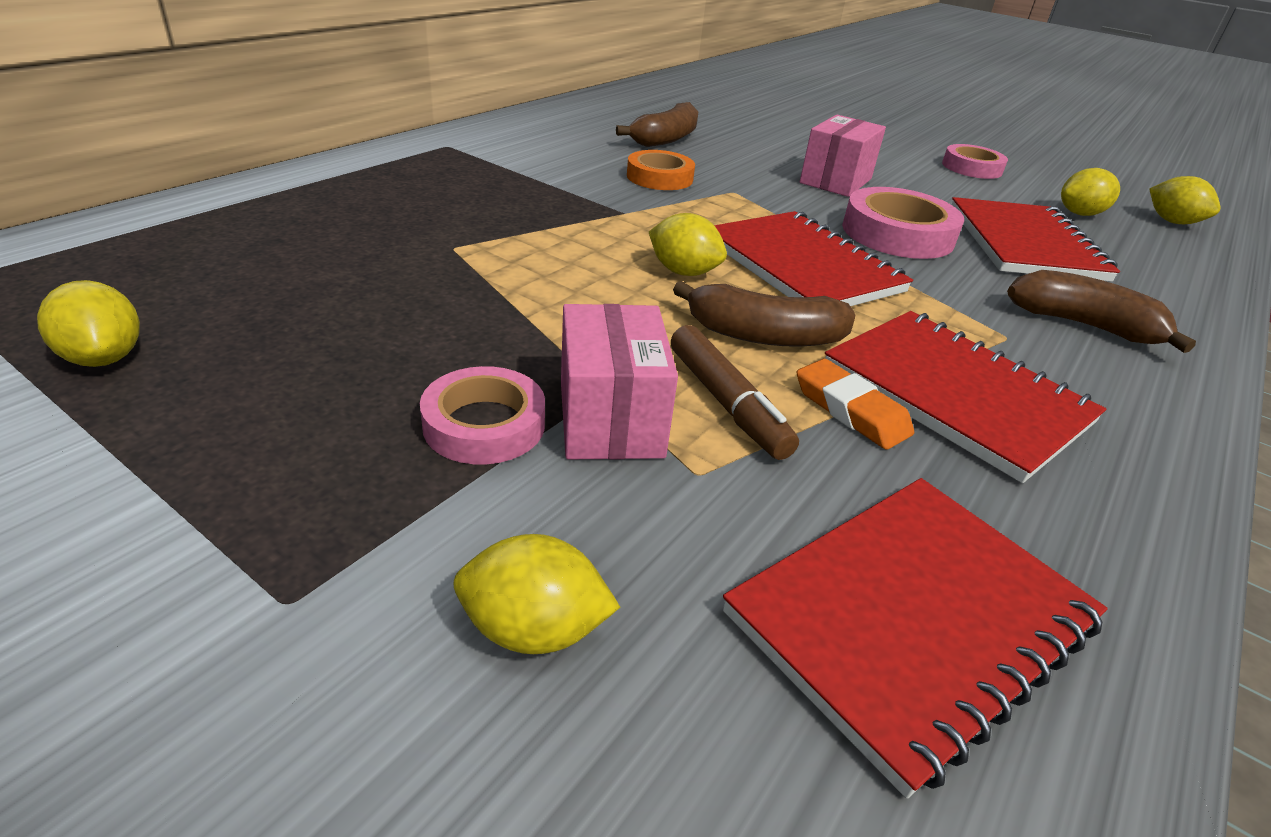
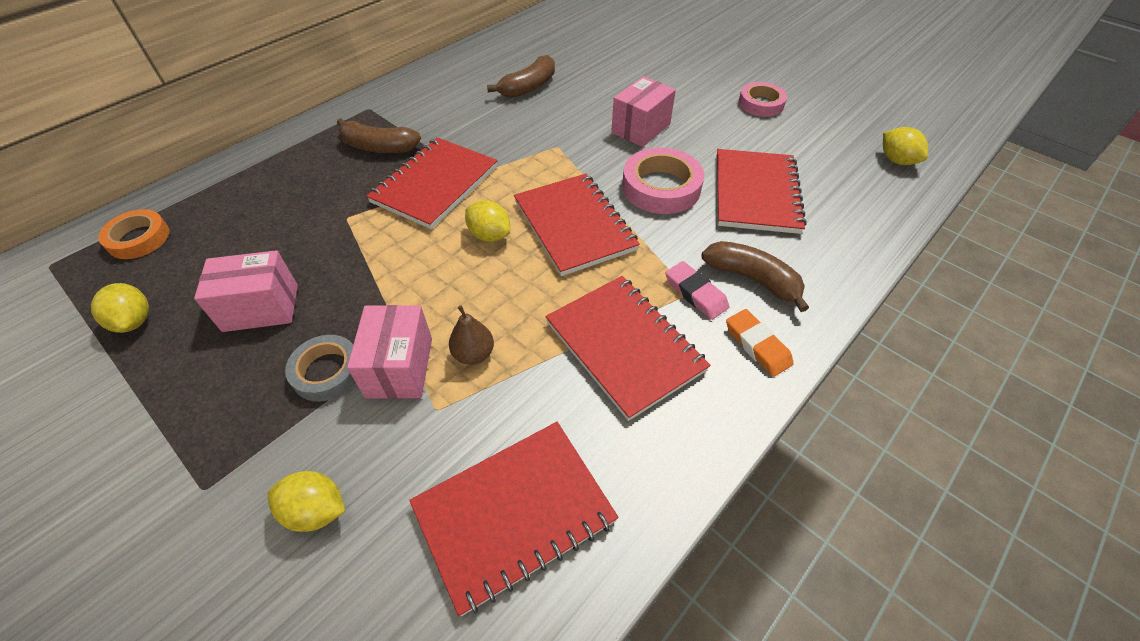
camera: 10 degrees right, 15 degrees up
pink tape [420,366,545,464] -> grey tape [285,335,356,402]
orange tape [627,150,695,190] -> orange tape moved to [98,209,170,259]
brown marker [671,325,799,460] -> brown pear [449,306,494,365]
brown banana [673,281,855,347] -> brown banana moved to [337,118,421,153]
orange eraser [796,359,914,450] -> orange eraser moved to [726,309,794,377]
yellow lemon [1061,168,1120,216] -> none
none -> pink box [194,250,298,332]
none -> red notebook [366,137,498,229]
none -> pink eraser [666,261,729,320]

